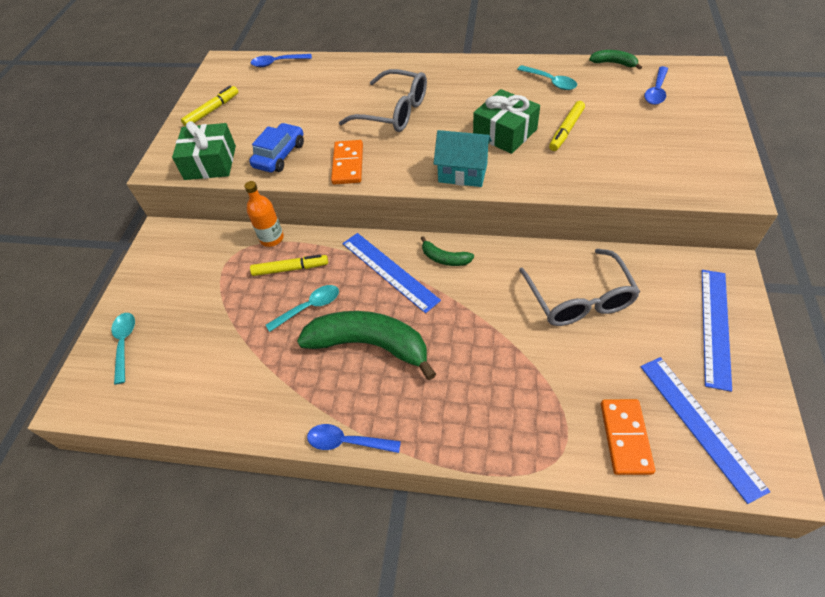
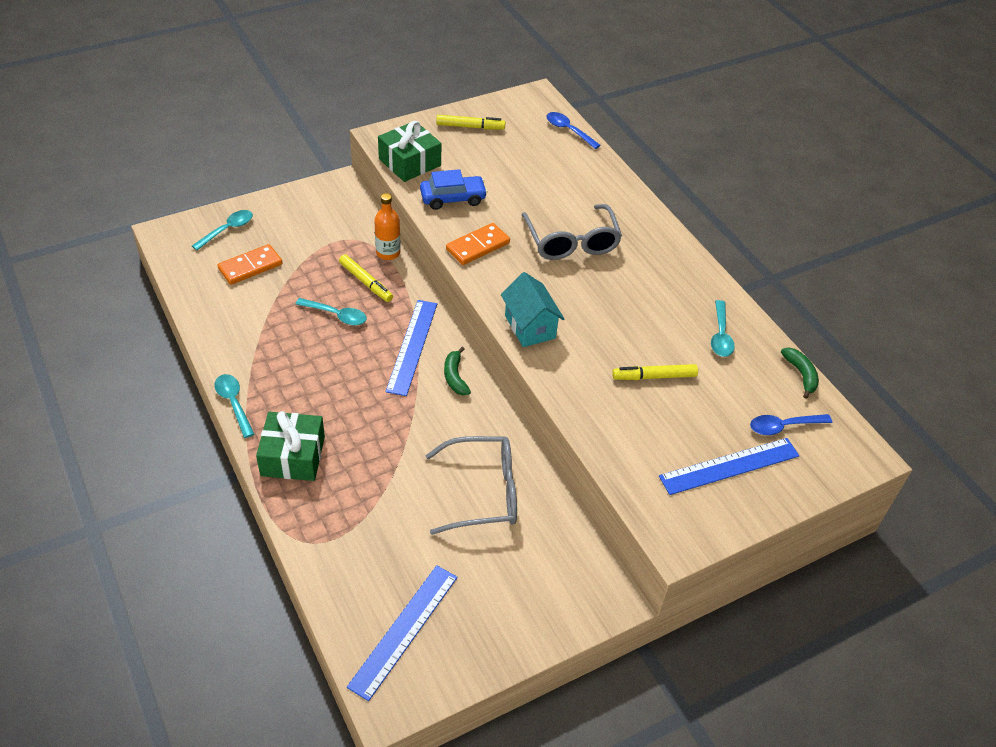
camera: 45 degrees right, 5 degrees down
green banana [297,311,436,380] -> none
blue spoon [307,424,401,453] -> turquoise spoon [214,374,254,438]
green gift [473,89,540,154] -> green gift moved to [256,411,325,481]
grey glasses [519,249,640,326] -> grey glasses turned 135 degrees counterclockwise [425,436,517,535]
orange domino [601,399,655,475] -> orange domino moved to [217,244,282,285]
blue ruler [702,270,732,392] -> blue ruler moved to [659,438,799,495]

